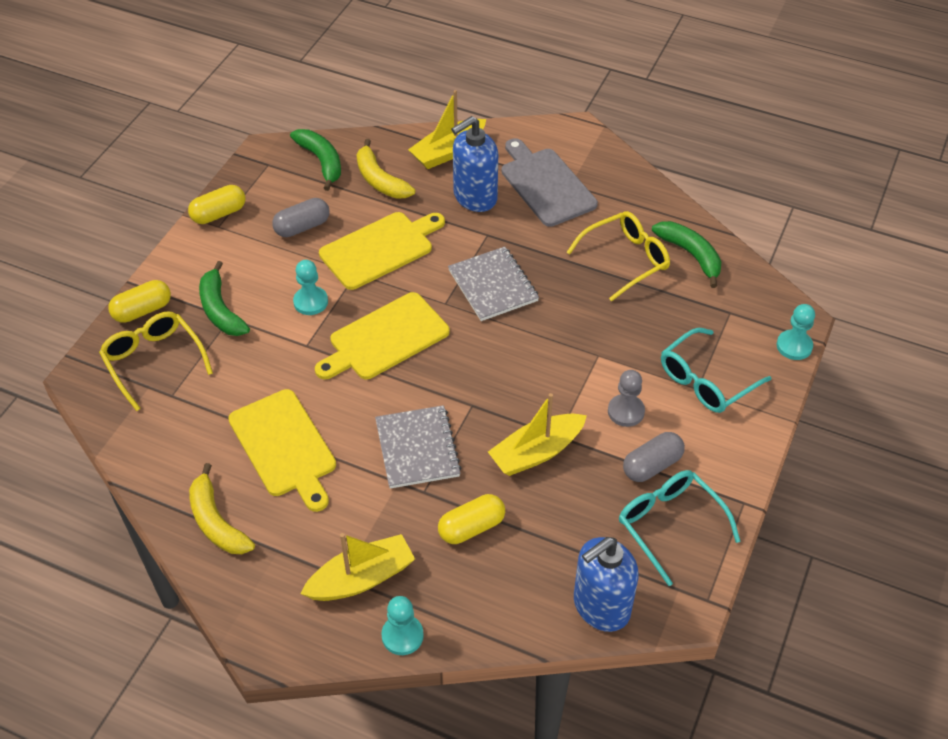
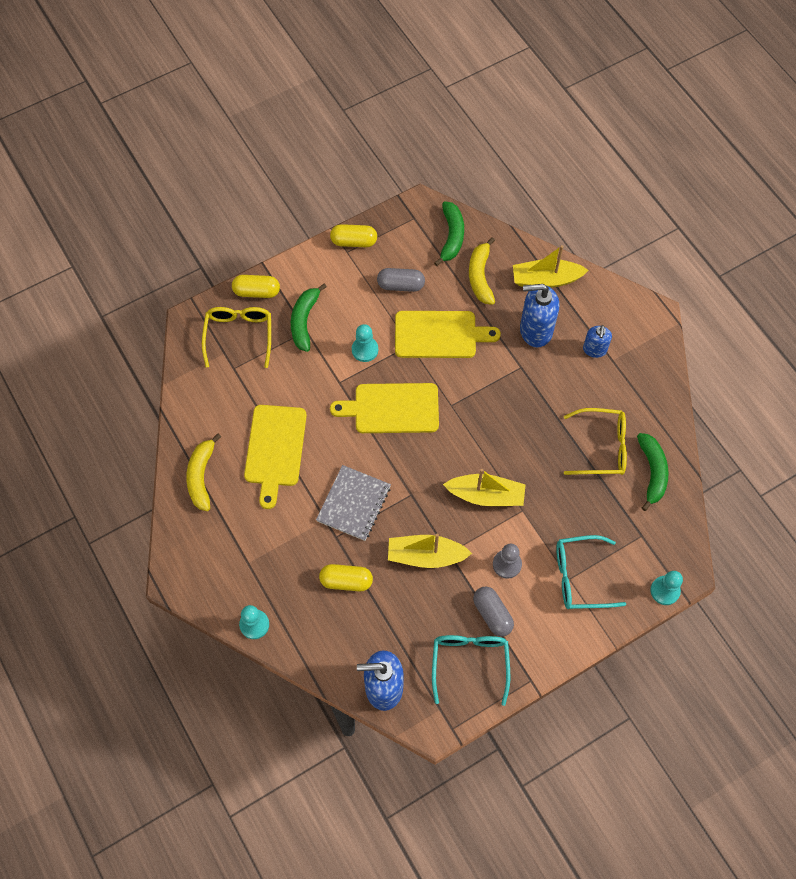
camera: 35 degrees right, 15 degrees up
yellow boat [300,533,415,601] -> yellow boat moved to [443,469,526,506]
grey notebook [448,247,539,321] -> none
grey cutting board [501,138,598,227] -> blue soap dispenser [583,325,612,358]
grey capsule [623,432,685,482] -> grey capsule turned 60 degrees clockwise [473,586,514,637]

